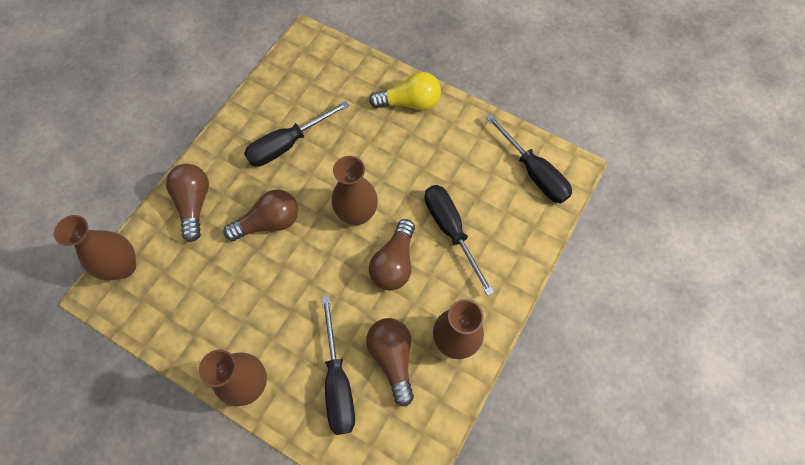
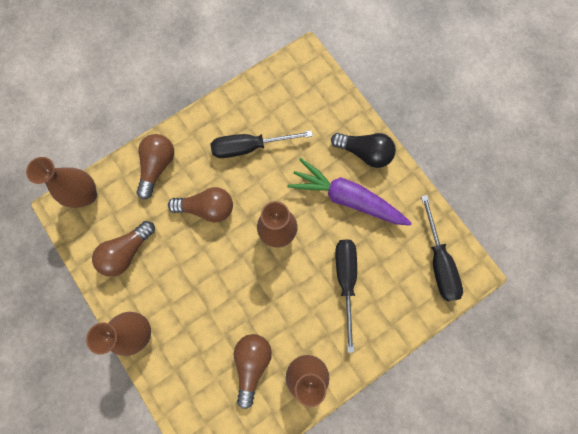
camera: 25 degrees right, 10 degrees up
black screwdriver [322,297,355,435] -> none
yellow light bulb [369,72,441,111] -> black light bulb [331,133,396,168]
brown light bulb [369,219,415,290] -> brown light bulb moved to [92,221,155,277]
none -> purple carrot [287,158,412,226]

